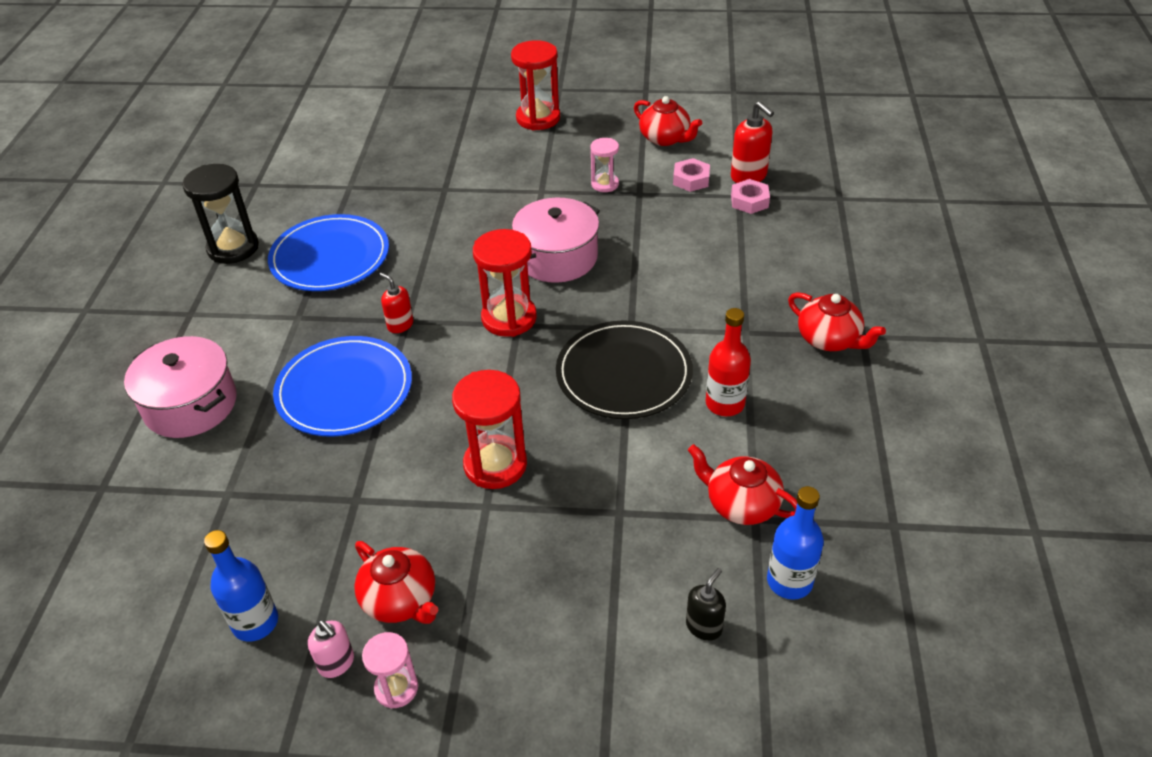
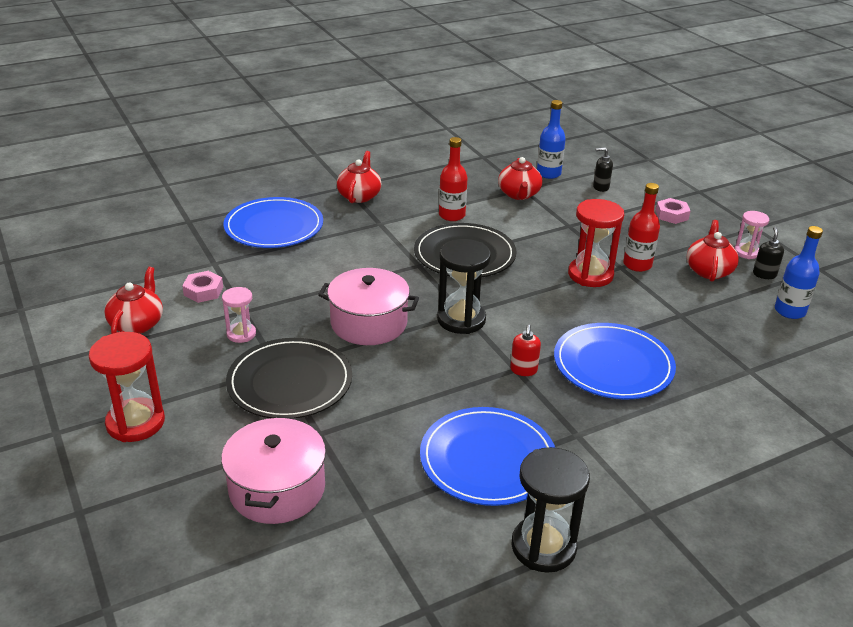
camera: 125 degrees left, 10 degrees down
pink pot [124,336,237,438] -> pink pot moved to [221,416,326,524]
pink soap dispenser [308,620,354,678] -> black soap dispenser [753,227,784,279]
red hourglass [473,229,537,337] -> black hourglass [437,239,491,334]
red soap dispenser [731,101,774,183] -> none
pink nut [731,179,770,214] -> pink nut moved to [656,198,690,224]
none -> blue plate [223,197,323,248]
none -> black plate [226,338,352,418]
none -> red bottle [623,183,660,272]

